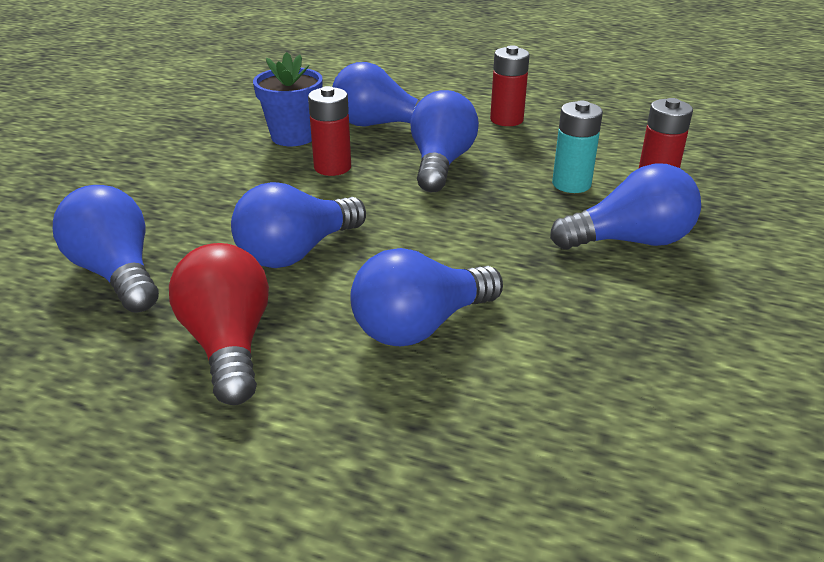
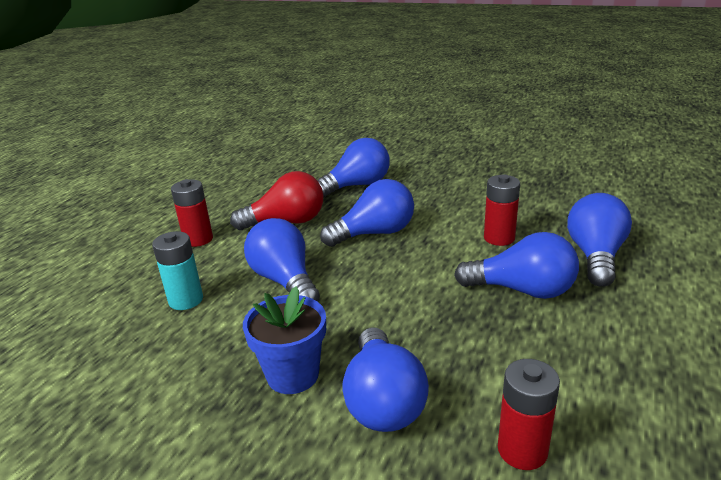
camera: 95 degrees right, 5 degrees down
blue light bulb [231,182,366,268] -> blue light bulb turned 105 degrees clockwise [320,179,414,247]
blue flower pot [253,52,323,146] -> blue flower pot moved to [243,286,326,394]
red battery [490,45,530,126] -> red battery moved to [171,179,213,247]
turquoise battery [552,101,603,193] -> turquoise battery moved to [152,231,203,310]

